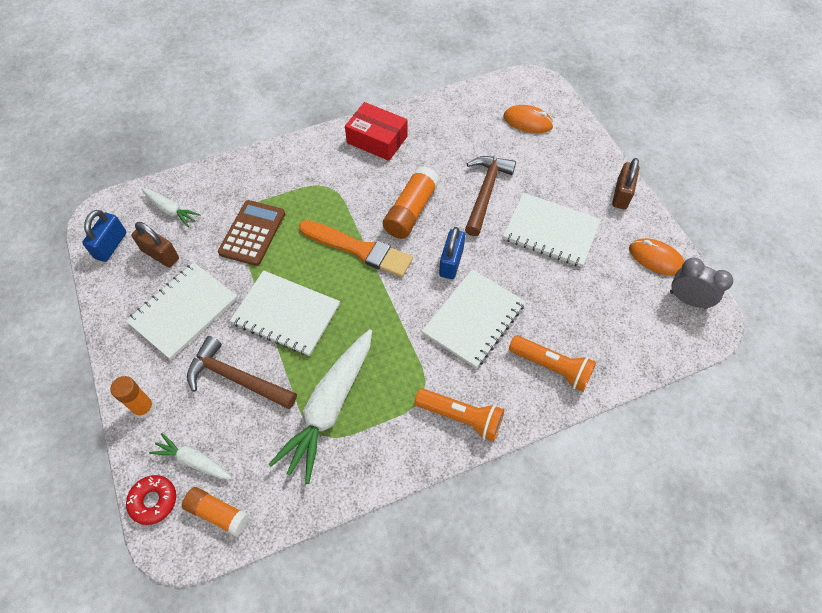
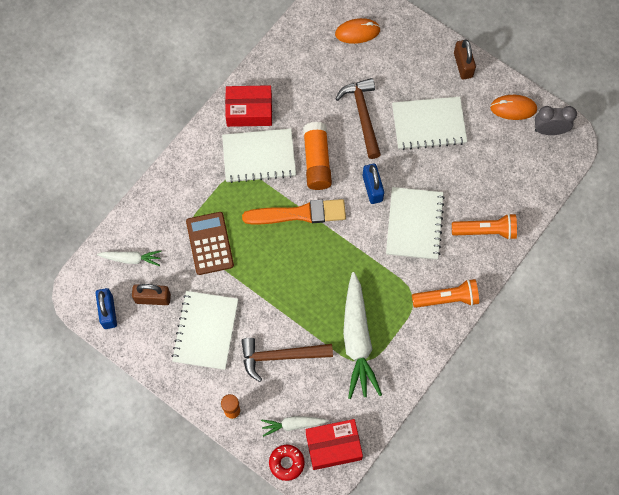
camera: 30 degrees left, 10 degrees up
orange glue stick [182,487,249,536] -> red box [306,419,363,470]
white notebook [230,270,340,356] -> white notebook moved to [222,128,296,183]

